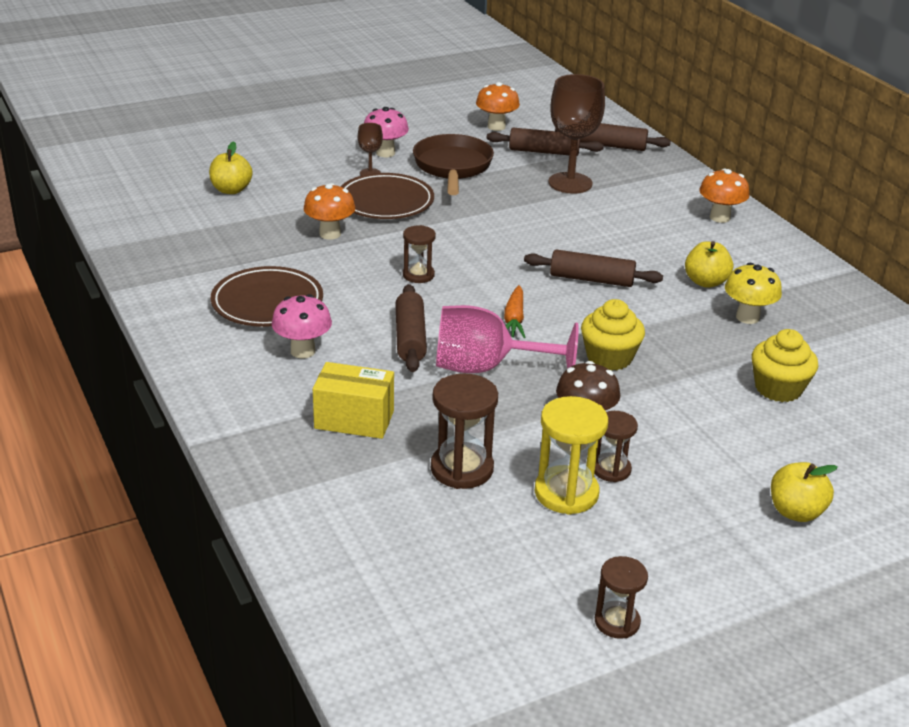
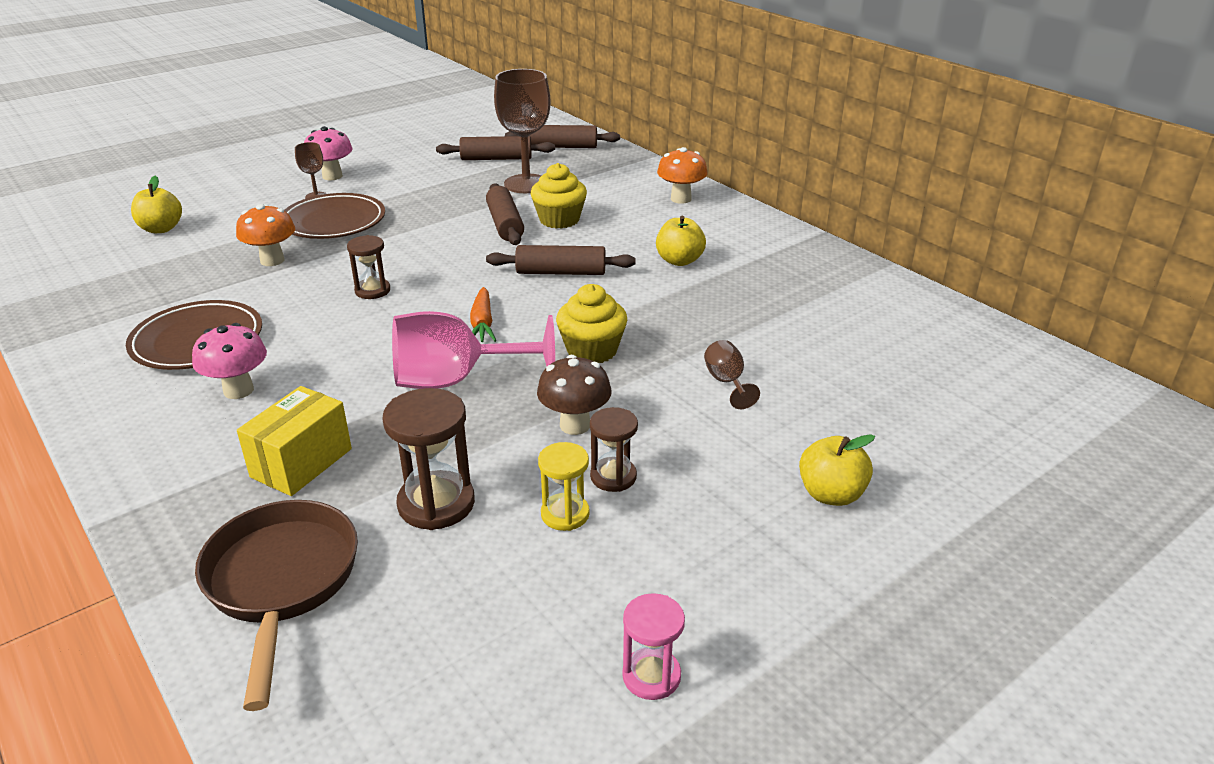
camera: 10 degrees left, 0 degrees up
yellow box [313,362,394,439] -> yellow box turned 60 degrees counterclockwise [237,386,352,496]
brown rolling pin [395,284,427,372] -> brown rolling pin moved to [486,183,524,245]
brown pan [413,134,494,195] -> brown pan moved to [195,500,358,711]
orange mushroom [476,82,520,131] -> none
yellow hourglass [535,396,608,515] -> yellow hourglass [538,442,590,531], size x0.63
brown hourglass [595,556,648,639] -> pink hourglass [622,593,685,700]
yellow mushroom [725,263,782,324] -> none
yellow cupcake [752,329,818,402] -> yellow cupcake moved to [531,163,587,229]
none -> brown goblet [704,340,760,409]

